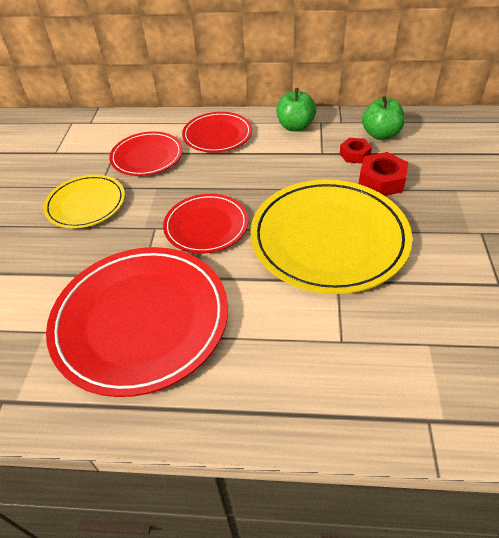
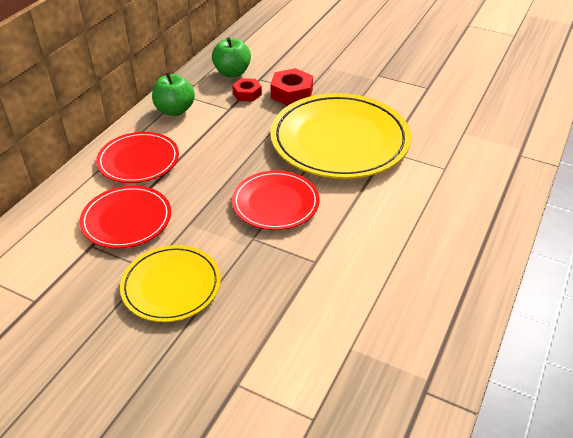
camera: 70 degrees left, 5 degrees down
red plate [46,247,228,397] -> none

